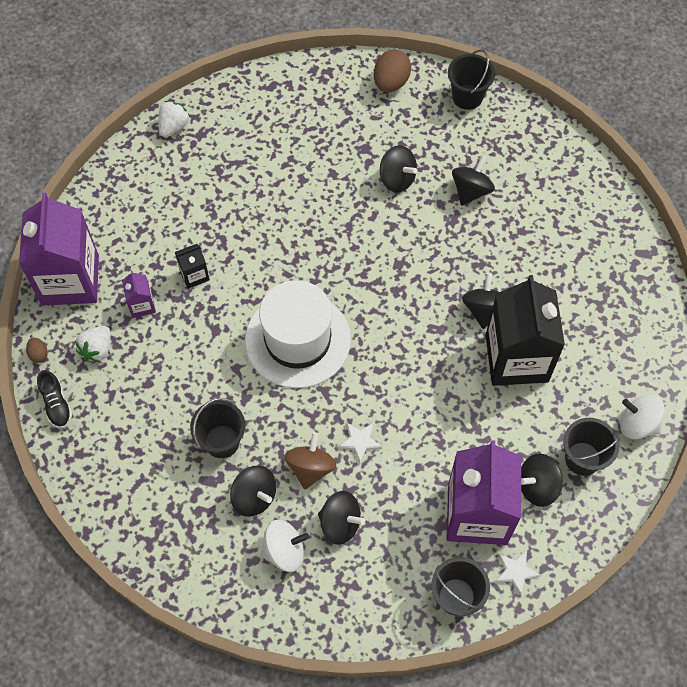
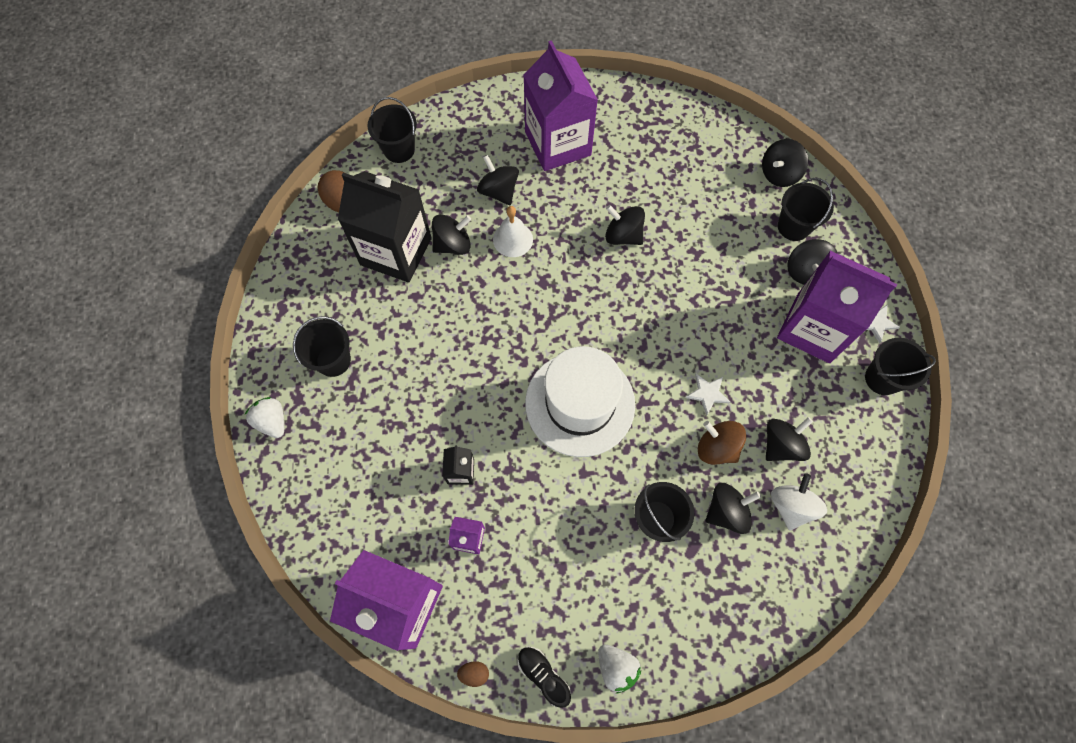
camera: 65 degrees left, 5 degrees up
black shoe [37,370,72,428] -> black shoe turned 135 degrees counterclockwise [518,647,571,708]
white strawberry [75,326,110,362] -> white strawberry moved to [598,644,641,693]
black carton [486,275,565,386] -> black carton moved to [338,171,432,283]
white spinning top [620,395,665,439] -> black spinning top [762,139,808,187]
none -> black bucket [293,316,351,377]
none -> white bell [493,206,533,257]
none -> purple carton [523,40,598,171]

